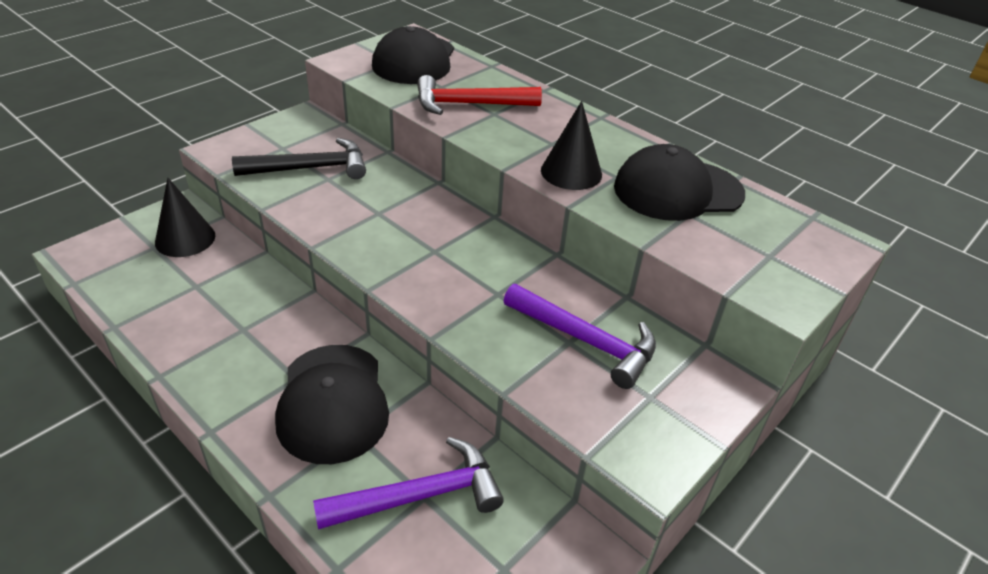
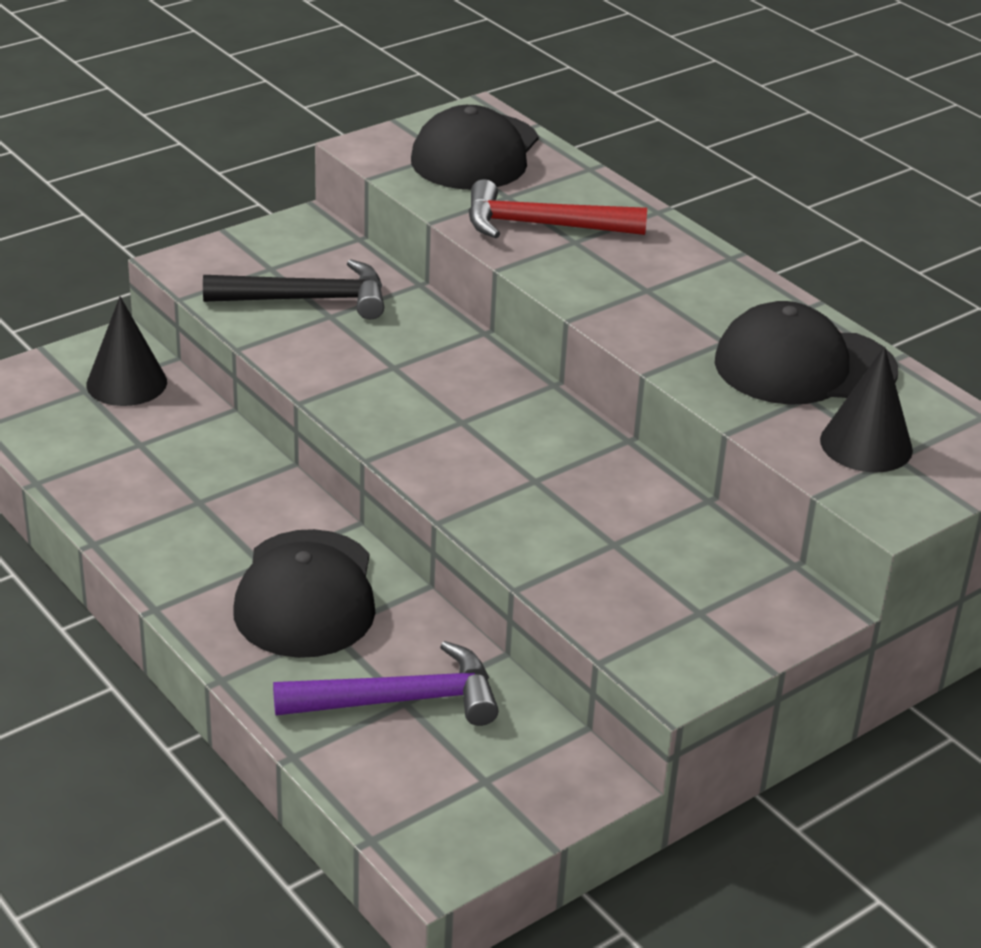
camera: 10 degrees right, 5 degrees down
purple hammer [503,284,656,389] -> none
black cone [541,101,602,190] -> black cone moved to [820,346,913,473]

